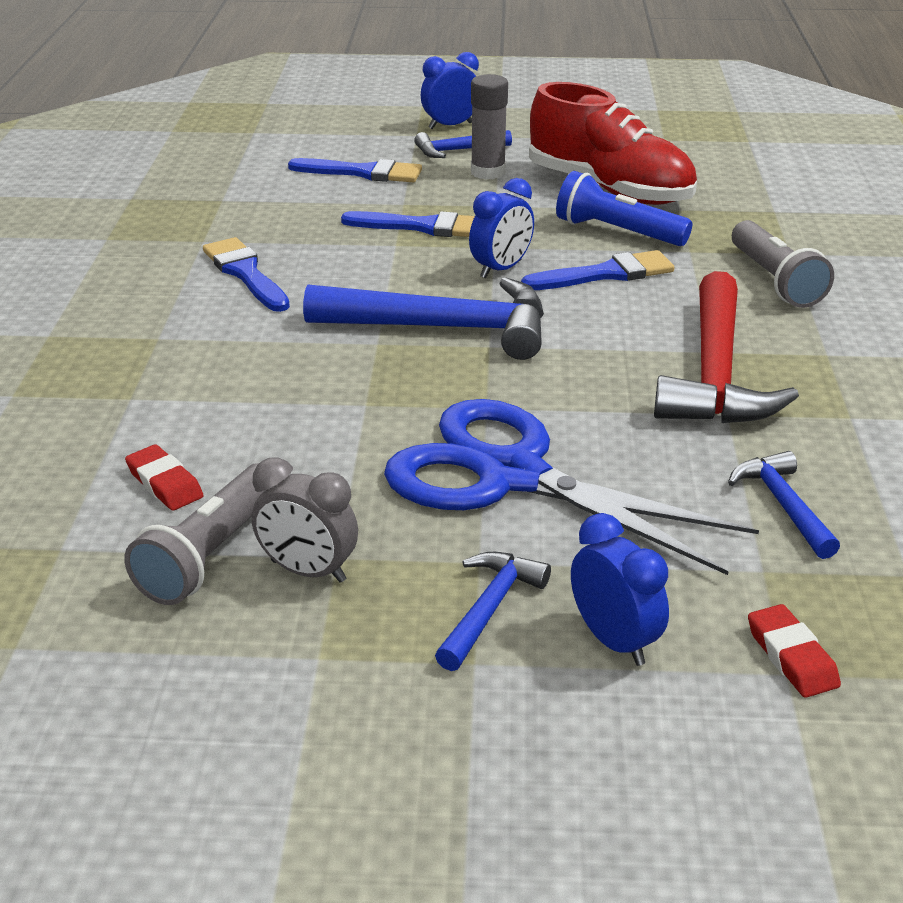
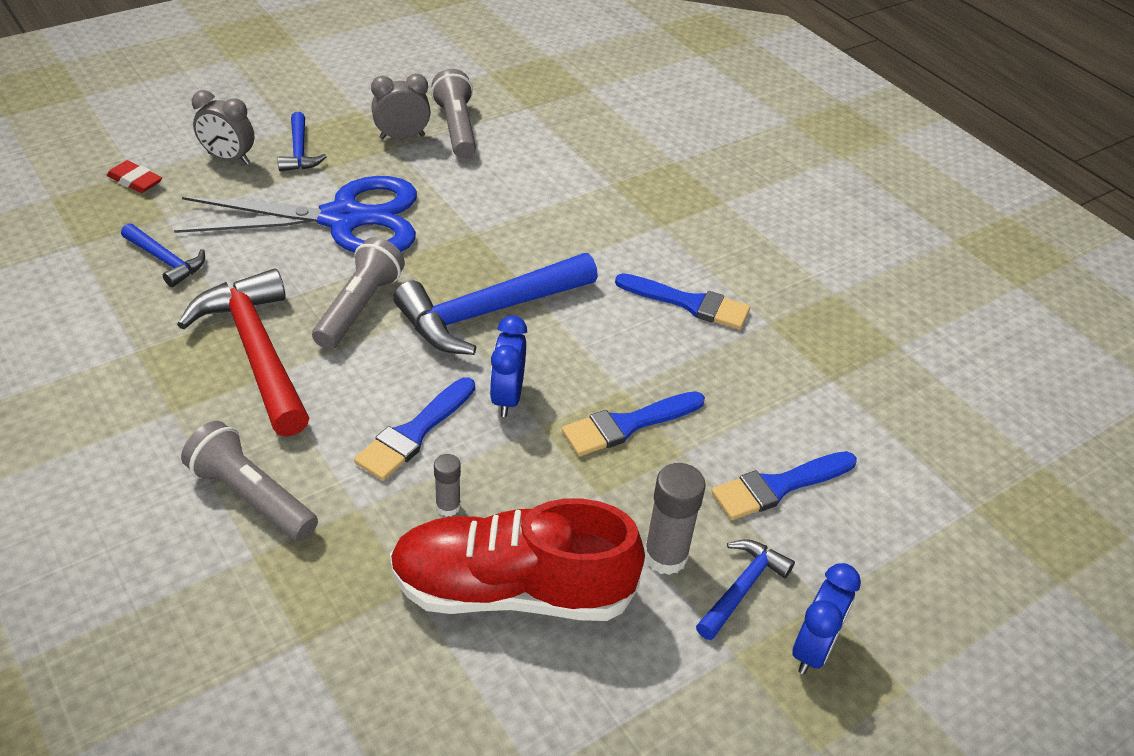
camera: 140 degrees right, 10 degrees up
red eraser [125,444,204,511] -> none
blue flashlight [556,171,692,246] -> grey glue stick [434,454,461,517]
blue clock [571,513,669,666] -> grey clock [192,90,255,165]
none -> grey flashlight [312,237,405,349]

